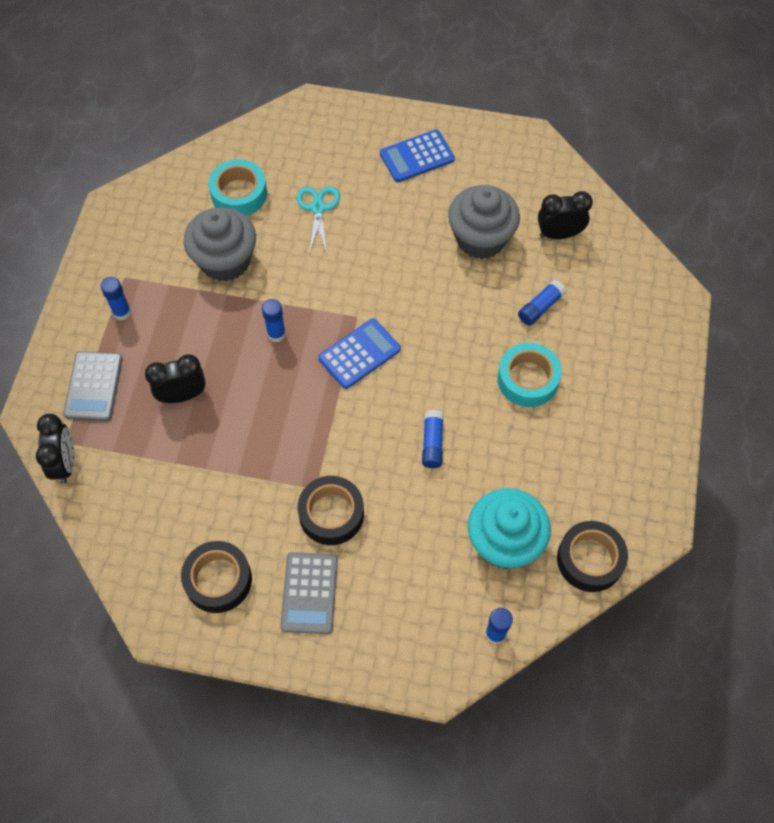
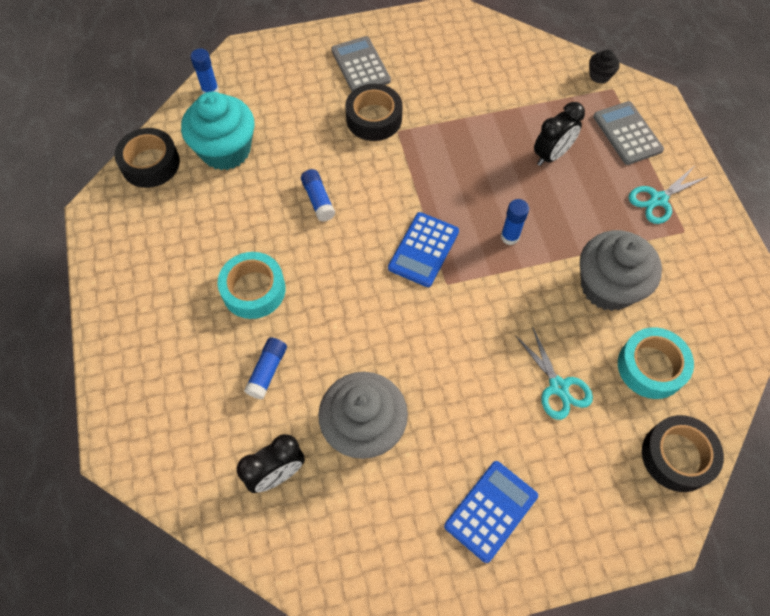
camera: 155 degrees right, 0 degrees up
black clock [36,414,74,484] -> black cupcake [589,50,620,84]
blue glue stick [100,277,131,320] -> turquoise scissors [629,167,709,224]
black tape [181,541,252,613] -> black tape moved to [642,415,724,492]

